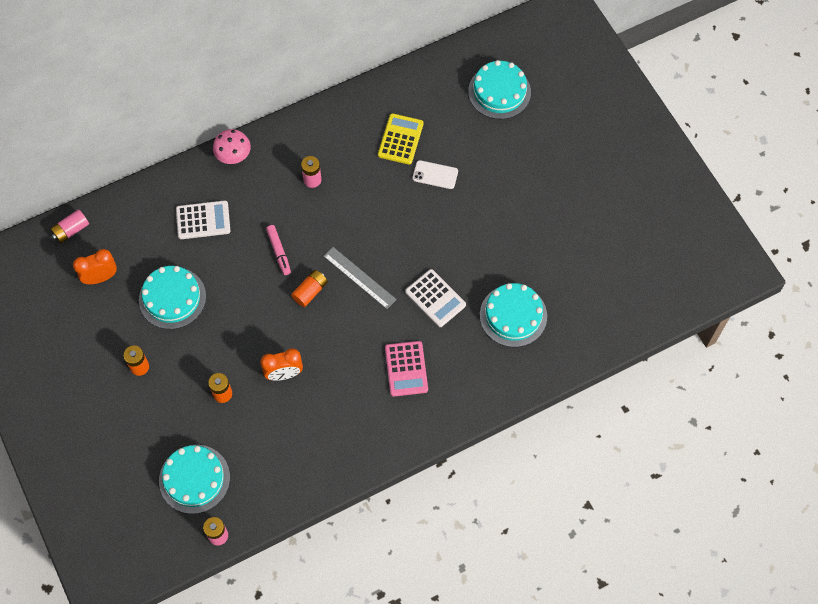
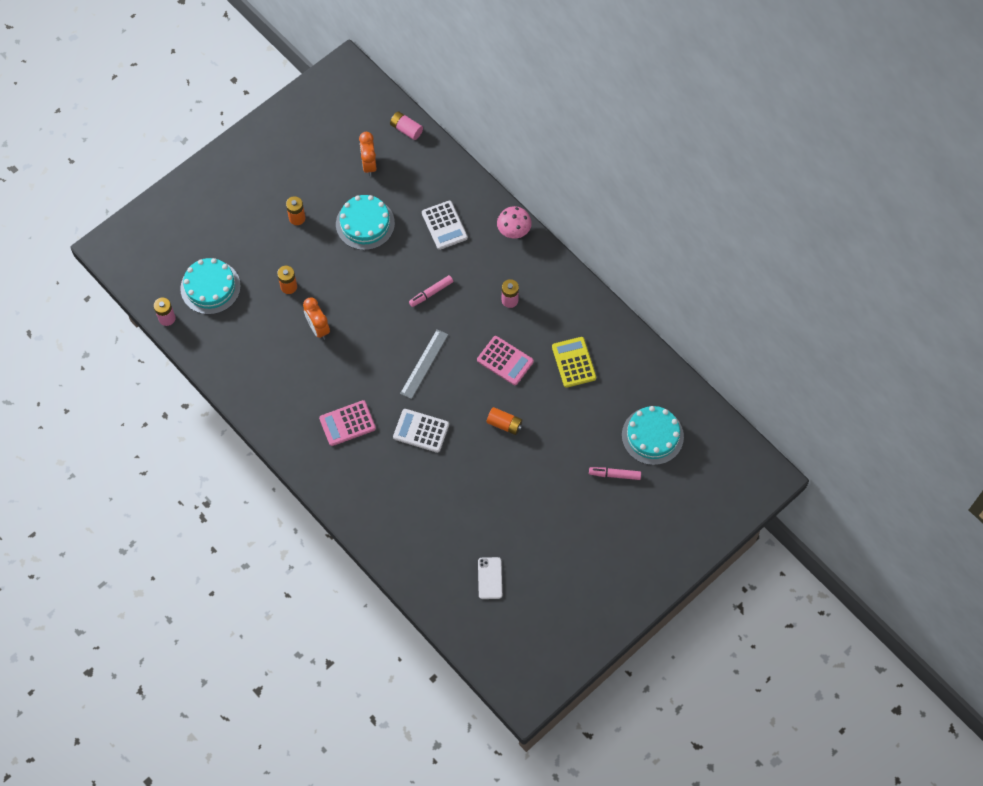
camera: 75 degrees right, 0 degrees up
orange clock [73,249,117,284] -> orange clock turned 150 degrees counterclockwise [359,132,377,176]
orange battery [291,270,328,307] -> orange battery moved to [487,407,522,435]
yellow calculator [378,113,424,165] -> yellow calculator turned 105 degrees counterclockwise [552,337,596,388]
white calculator [405,269,466,327] -> white calculator turned 75 degrees clockwise [393,409,449,453]
white phone [412,160,458,189] -> white phone moved to [478,557,502,599]
turquoise cake [480,283,547,347] -> none
none -> pink calculator [477,336,534,385]
none -> pink marker [589,467,641,480]

